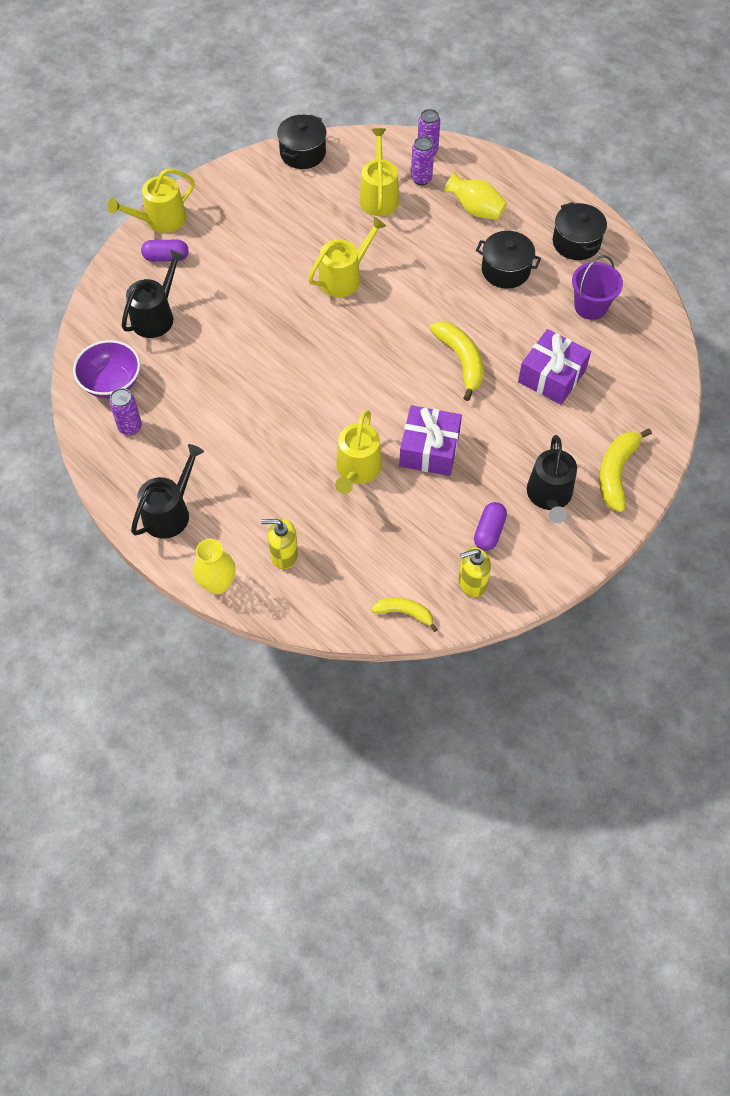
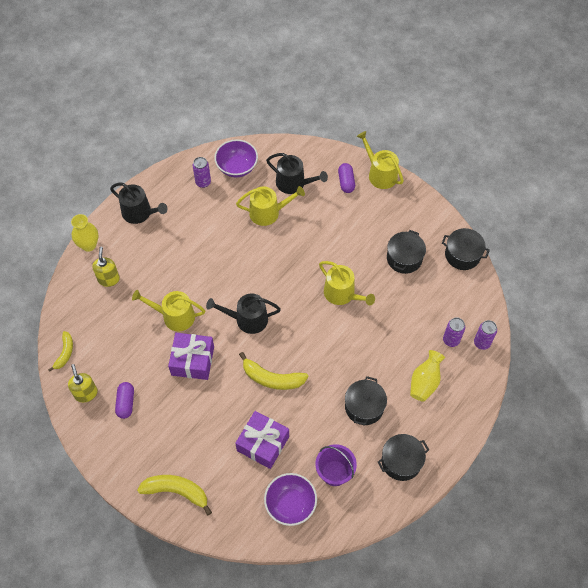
camera: 85 degrees right, 0 degrees up
yellow watering can [359,128,399,216] -> yellow watering can moved to [236,186,305,226]
yellow banana [429,322,484,401] -> yellow banana turned 45 degrees clockwise [239,352,308,390]
purple capsule [474,502,507,551] -> purple capsule turned 75 degrees clockwise [115,382,134,419]
black watering can [527,435,577,523] -> black watering can moved to [206,293,281,334]
none -> purple bowl [264,473,317,526]
none -> black pot [387,230,426,274]

